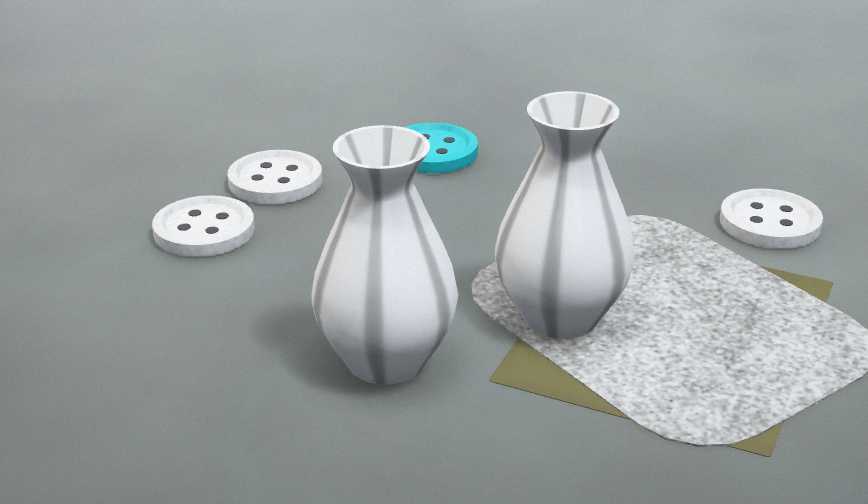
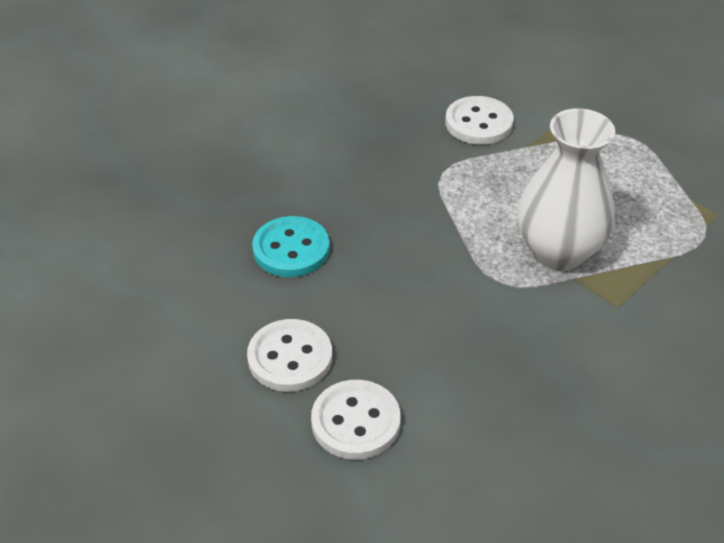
camera: 70 degrees left, 15 degrees up
white vase [312,125,458,385] -> none

